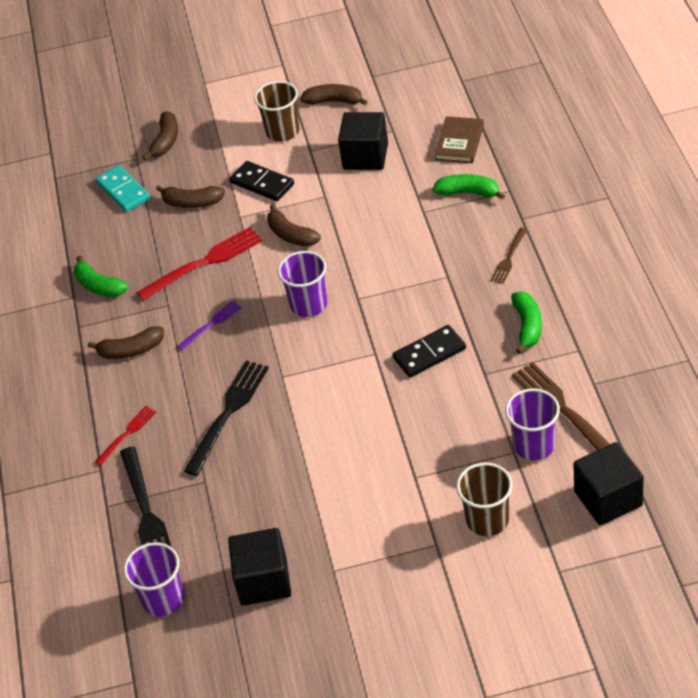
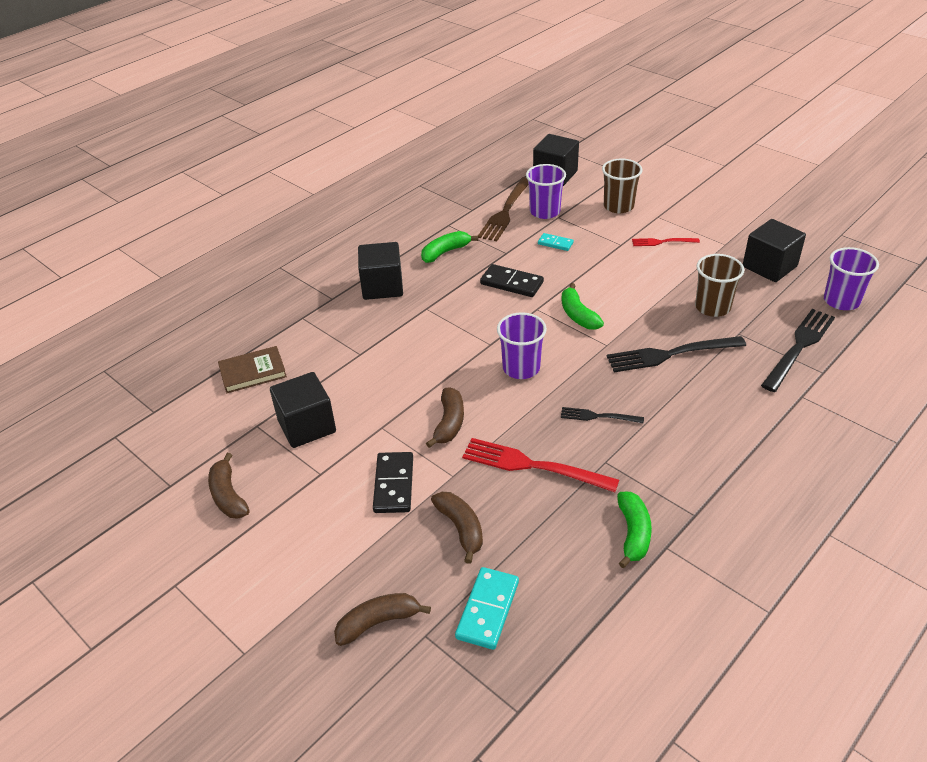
camera: 130 degrees left, 5 degrees down
brown banana [88,326,164,359] -> none
red fork [95,406,156,465] -> red fork moved to [632,238,700,246]
purple fork [177,301,242,350] -> black fork [561,407,644,423]
brown cup [254,81,299,142] -> brown cup moved to [695,254,744,317]
green banana [433,174,505,200] -> green banana moved to [561,283,604,330]
brown fork [491,228,527,284] -> black cube [358,242,403,300]
none -> turquoise domino [538,233,574,251]

